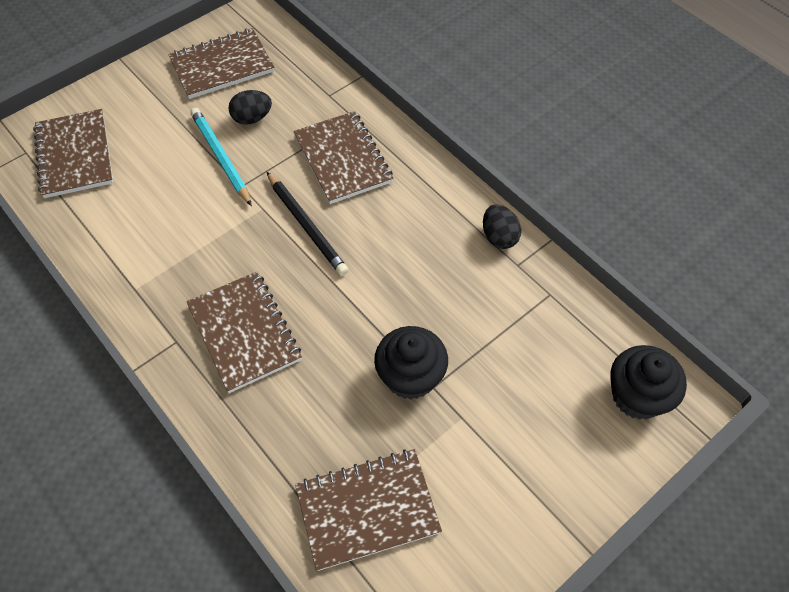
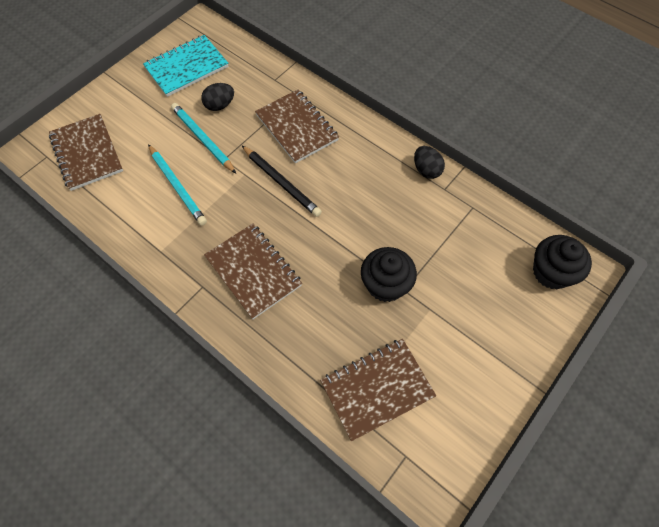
camera: 10 degrees left, 5 degrees up
brown notebook [168,28,274,99] -> turquoise notebook [143,35,229,97]
none -> turquoise pencil [148,144,207,226]

